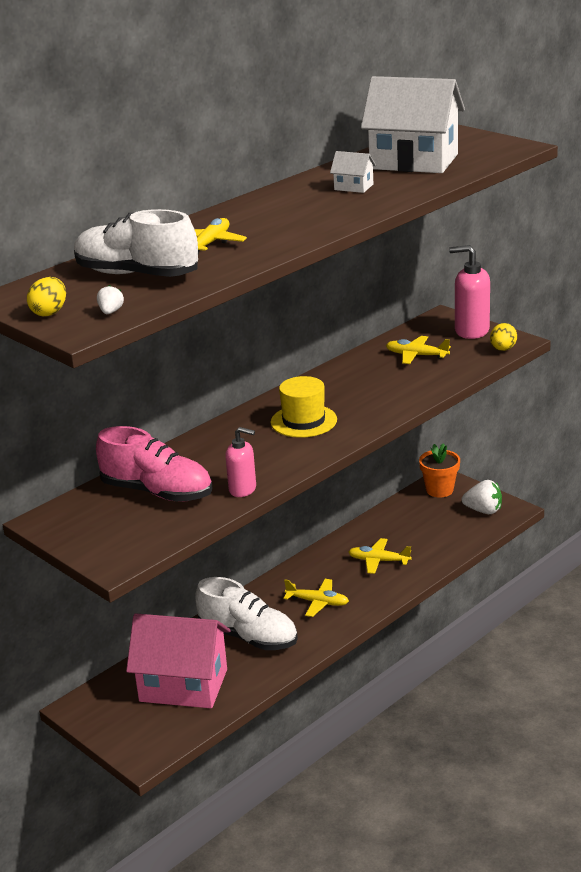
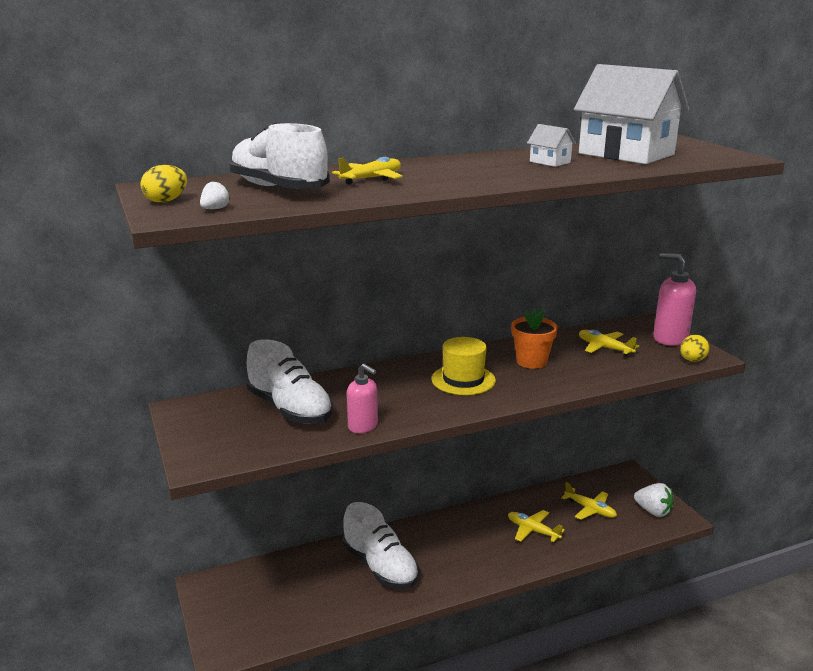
camera: 20 degrees right, 5 degrees down
pink shoe [96,426,213,502] -> white shoe [246,339,333,424]
pink house [126,613,230,708] -> none
yellow plane [283,579,349,617] -> yellow plane moved to [561,482,617,520]
orange flower pot [419,443,460,498] -> orange flower pot moved to [511,309,558,369]

